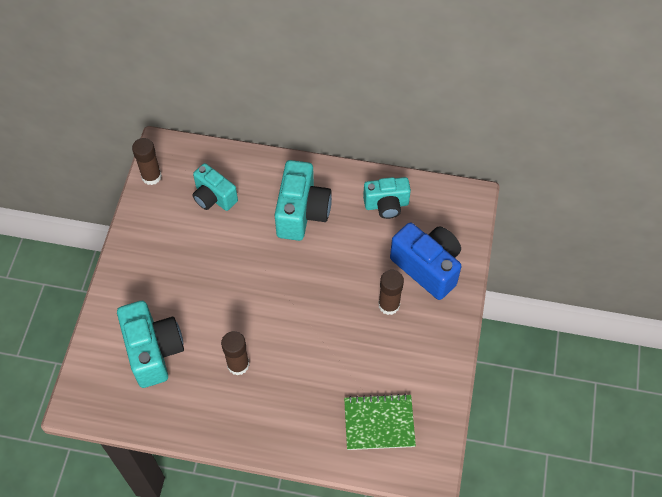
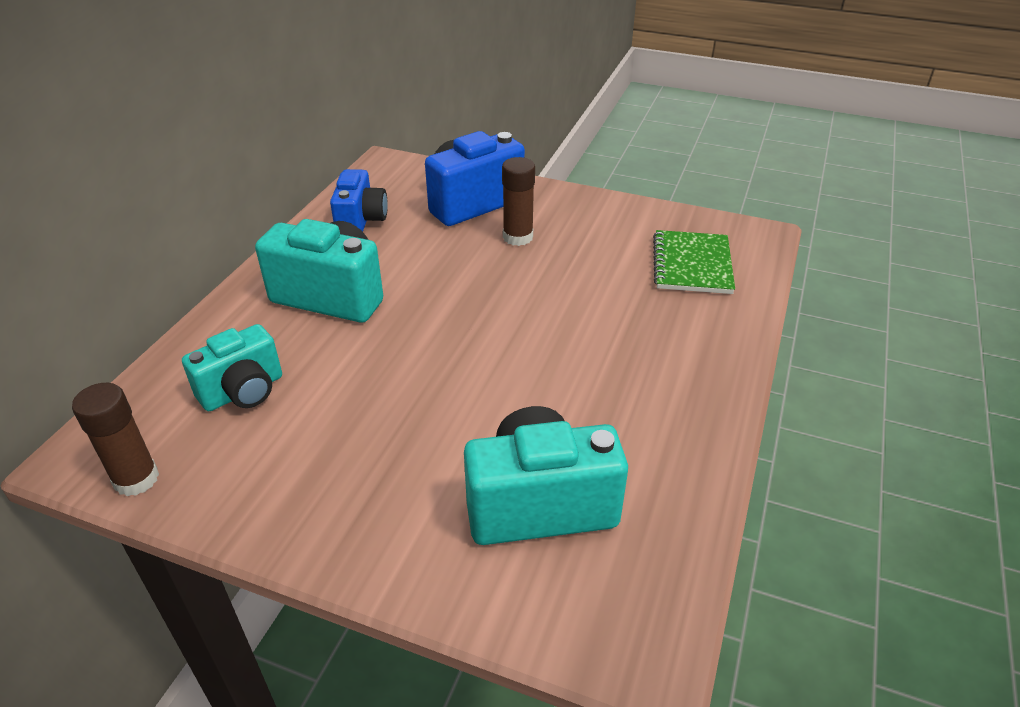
camera: 80 degrees left, 20 degrees down
brown glue stick [221,331,249,376] -> none
turquoise camera [363,177,411,219] -> blue camera [330,169,388,232]

